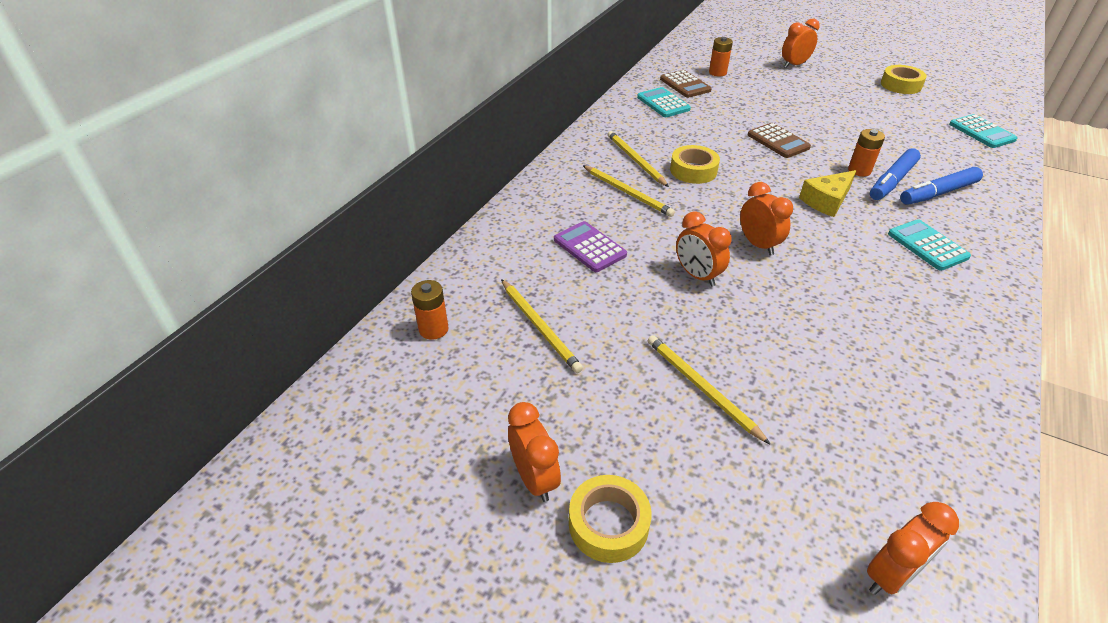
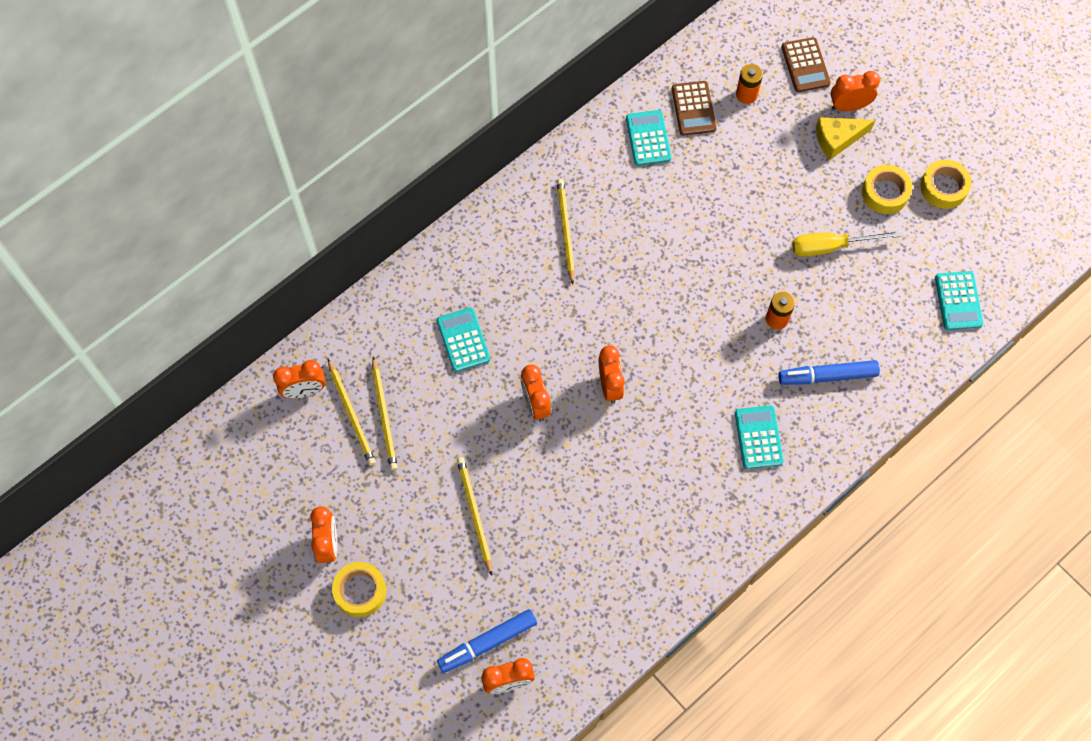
camera: 20 degrees right, 25 degrees up
orange battery [411,280,449,340] -> orange clock [273,360,326,398]
purple calculator [554,221,627,272] -> turquoise calculator [437,307,490,372]
yellow pencil [583,165,675,217] -> yellow pencil moved to [328,359,376,466]
yellow tape [670,145,720,184] -> yellow tape moved to [862,165,912,214]
brown calculator [748,123,811,158] -> brown calculator moved to [781,37,831,92]
yellow cheese [799,170,856,217] -> yellow cheese moved to [816,117,875,160]
blue marker [870,148,921,200] -> blue marker moved to [437,609,537,673]
none -> yellow screwdriver [792,231,901,257]

